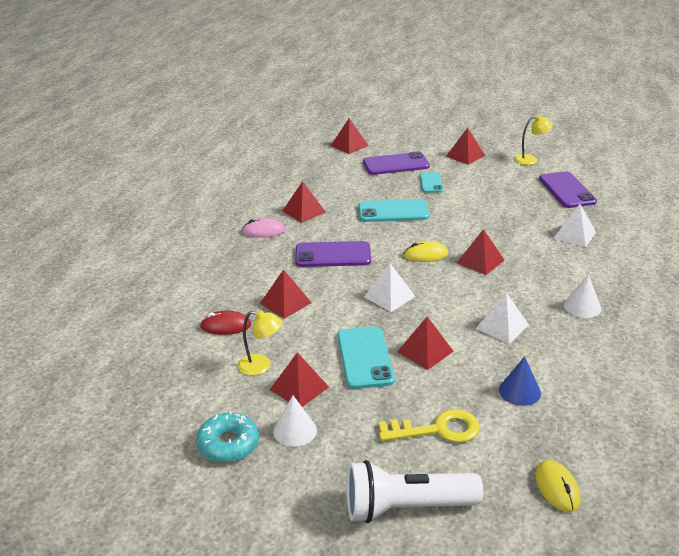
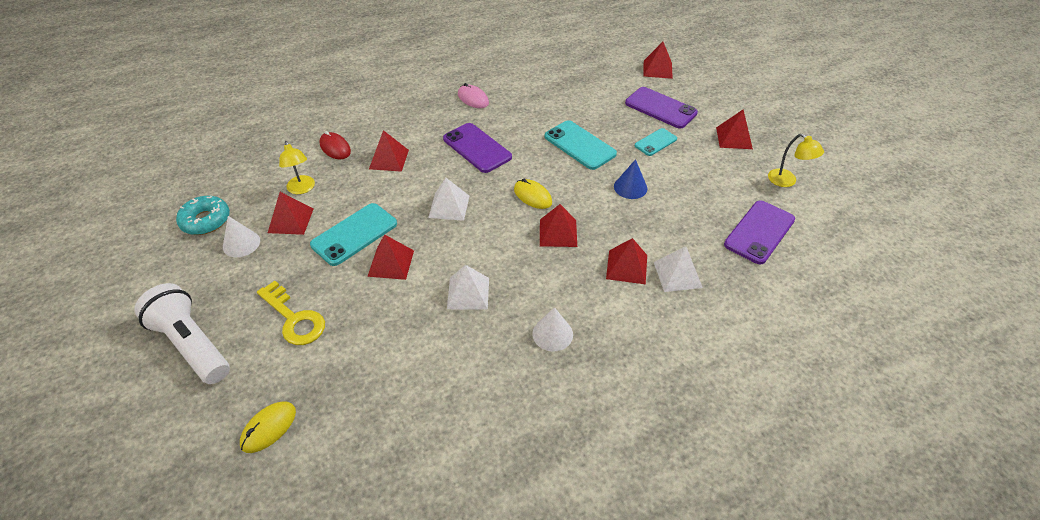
camera: 50 degrees right, 15 degrees up
red pyramid [282,181,325,223] -> red pyramid moved to [606,238,647,284]
blue cone [499,356,541,406] -> blue cone moved to [614,159,647,199]

